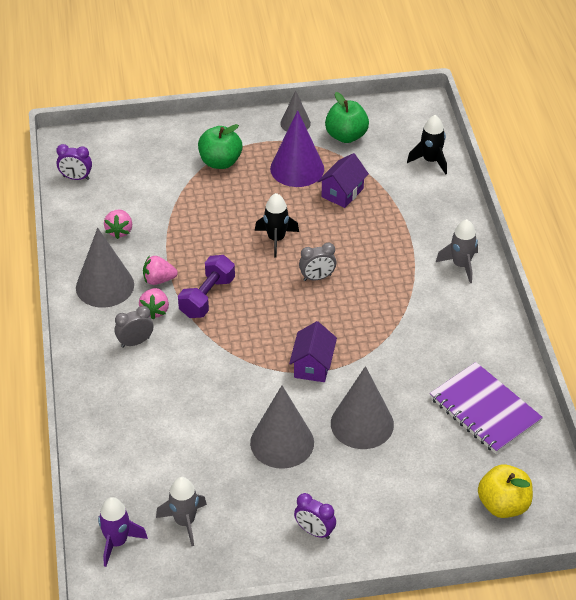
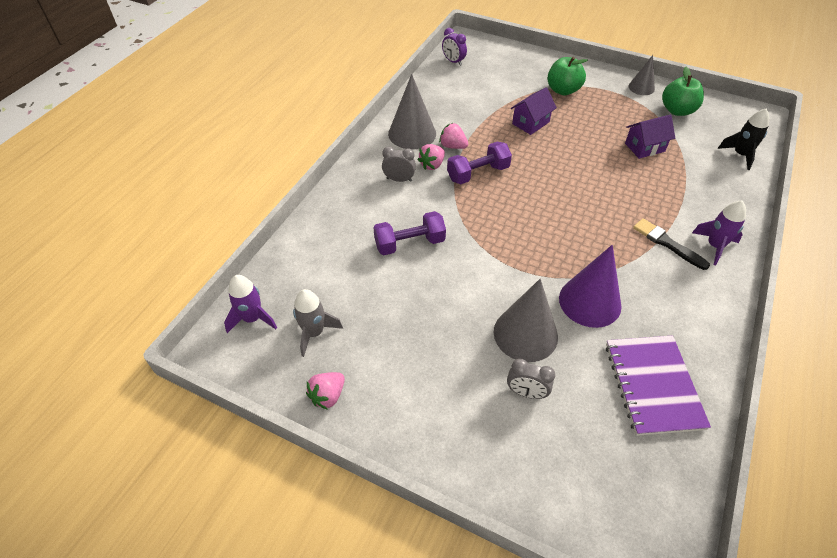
camera: 35 degrees right, 5 degrees up
pink strawberry [104,209,132,239] -> pink strawberry moved to [306,372,345,410]
grey cone [250,386,314,469] -> none
black rocket [255,193,299,258] -> none
purple cone [270,110,324,187] -> purple cone moved to [559,245,622,328]
purple house [289,321,337,382] -> purple house moved to [511,87,557,135]
purple clock [294,493,336,539] -> none
grey clock [299,243,337,281] -> grey clock moved to [507,359,555,399]
grey rocket [436,219,478,283] -> purple rocket [692,201,746,265]
yellow apple [478,464,533,518] -> none
none -> purple dumbbell [373,211,446,255]
none -> black brush [633,218,710,270]

